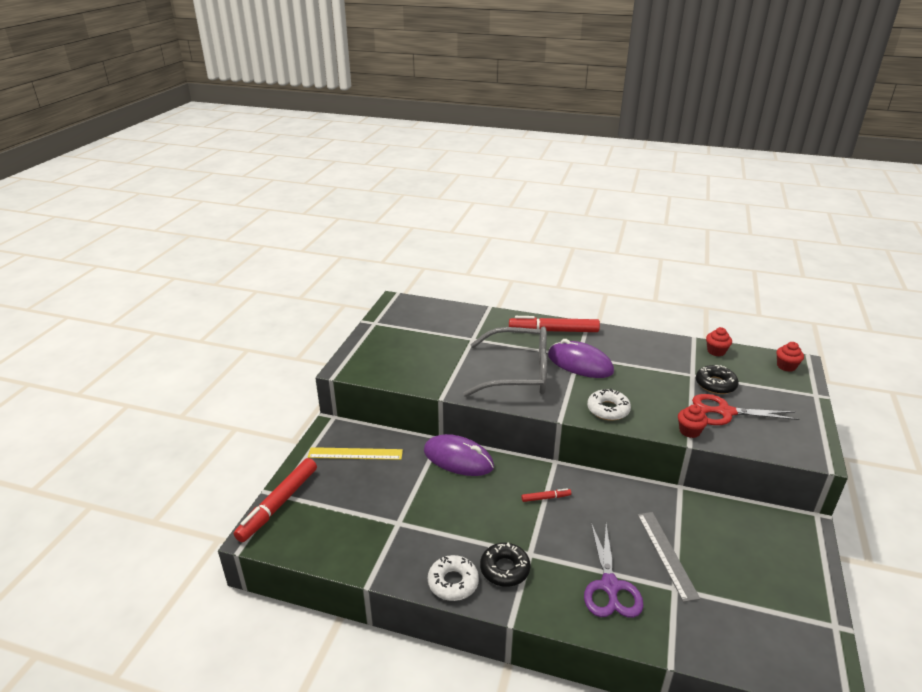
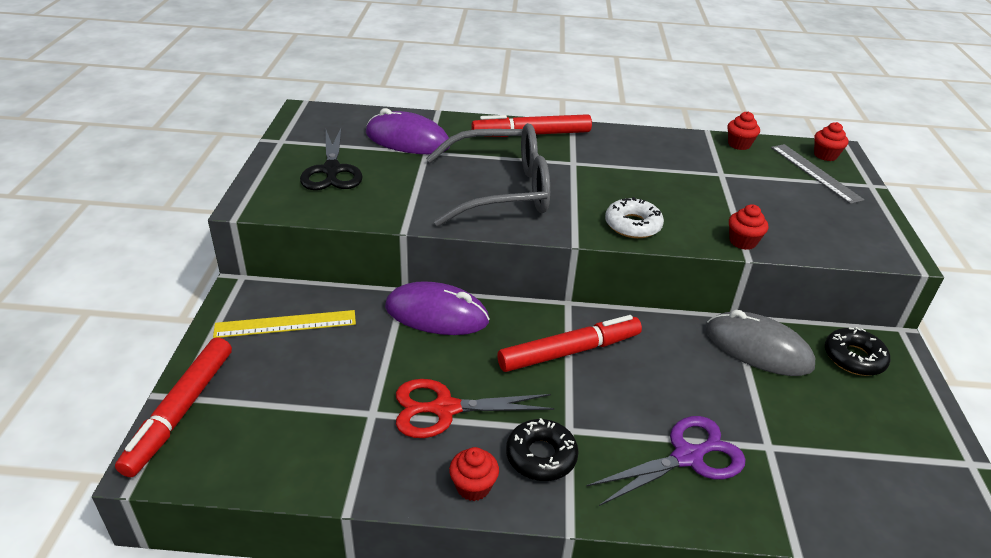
camera: 15 degrees left, 5 degrees up
white donut [428,555,479,601] -> red cupcake [449,447,499,501]
red marker [521,488,571,502] -> red marker [497,315,642,372], size x2.21
purple mouse [548,339,614,378] -> purple mouse moved to [366,108,450,154]
purple scissors [584,523,644,618] -> purple scissors turned 105 degrees counterclockwise [586,416,746,506]
grey ruler [637,512,700,602] -> grey ruler moved to [771,144,864,204]
red scissors [692,394,800,425] -> red scissors moved to [396,379,554,438]
black donut [696,365,739,394] -> black donut moved to [825,327,890,376]
none -> black scissors [300,128,363,190]
none -> grey mouse [706,310,815,376]

